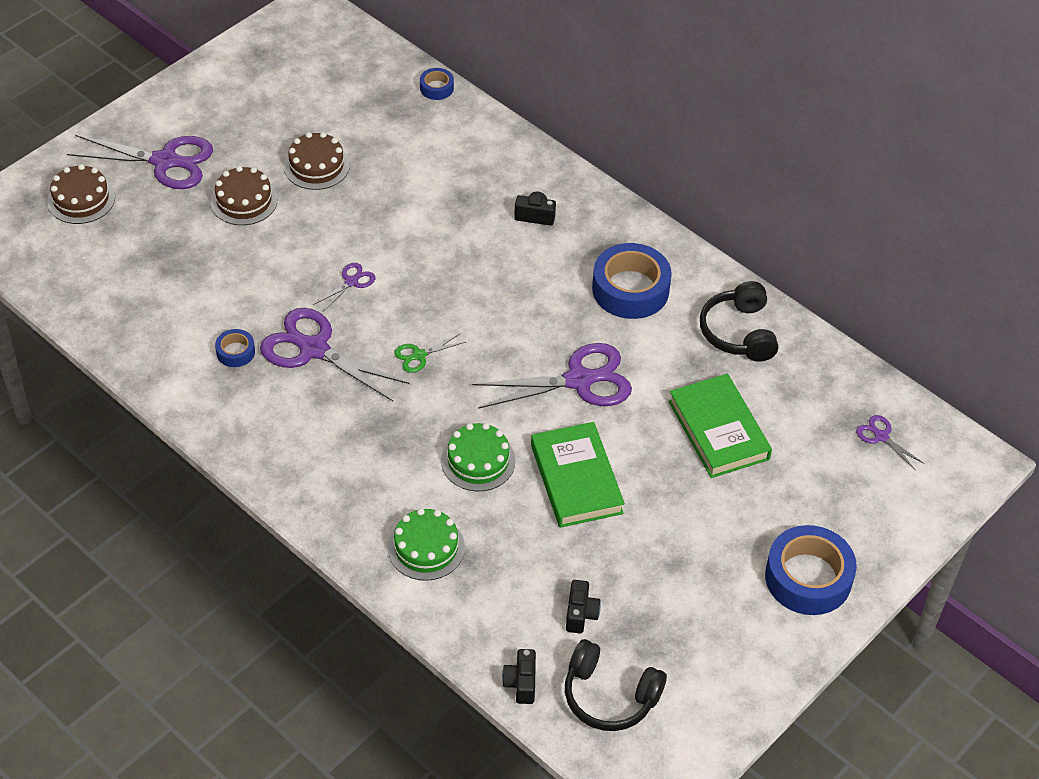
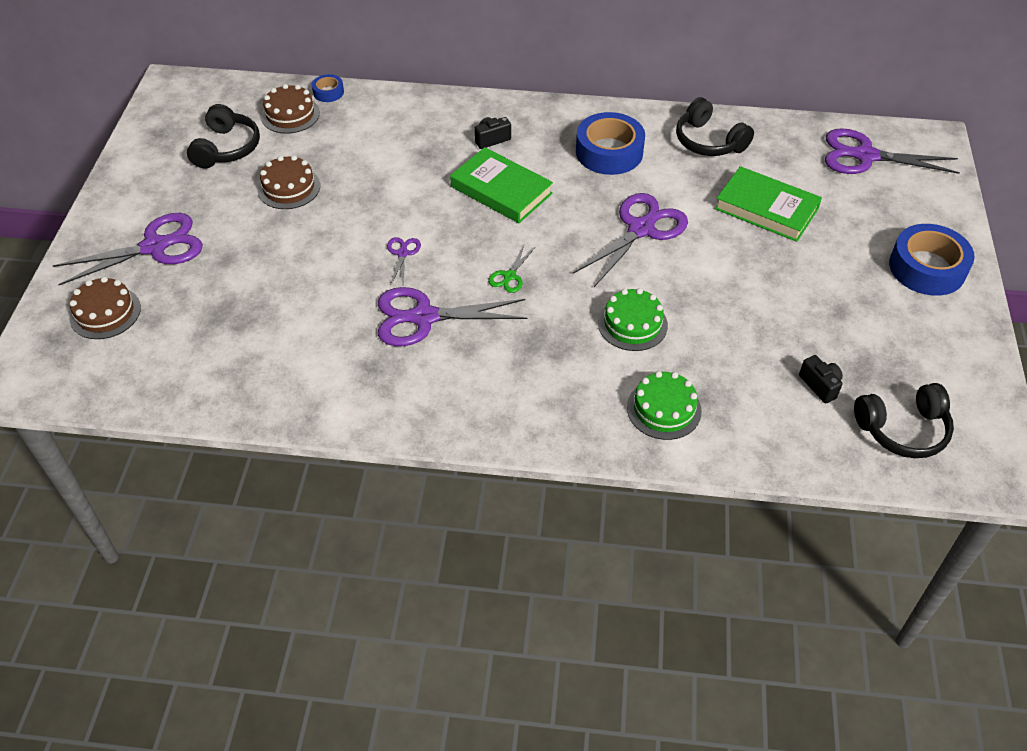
camera: 35 degrees left, 0 degrees up
brown cake [210,166,278,225] -> brown cake moved to [261,84,320,134]
blue tape [215,329,255,367] -> none
black camera [502,649,536,704] -> none
green book [531,422,625,528] -> green book moved to [450,147,553,223]
purple scissors [856,415,925,471] -> purple scissors [825,128,960,174], size x2.14
none -> black headphones [187,104,260,168]

